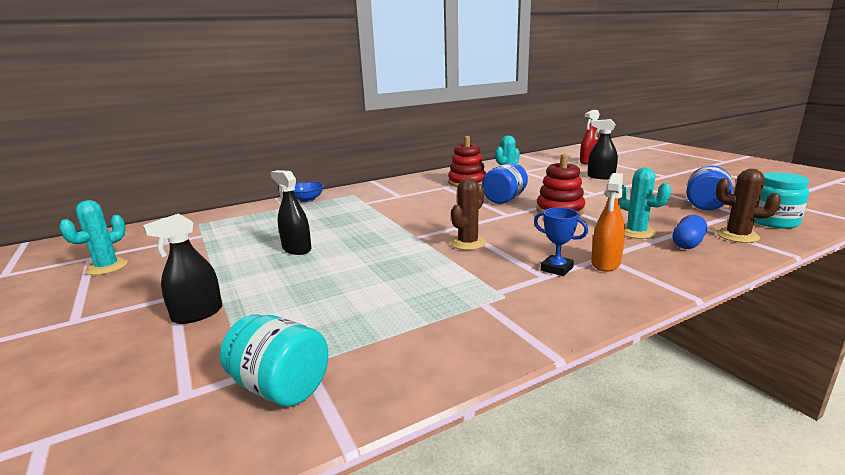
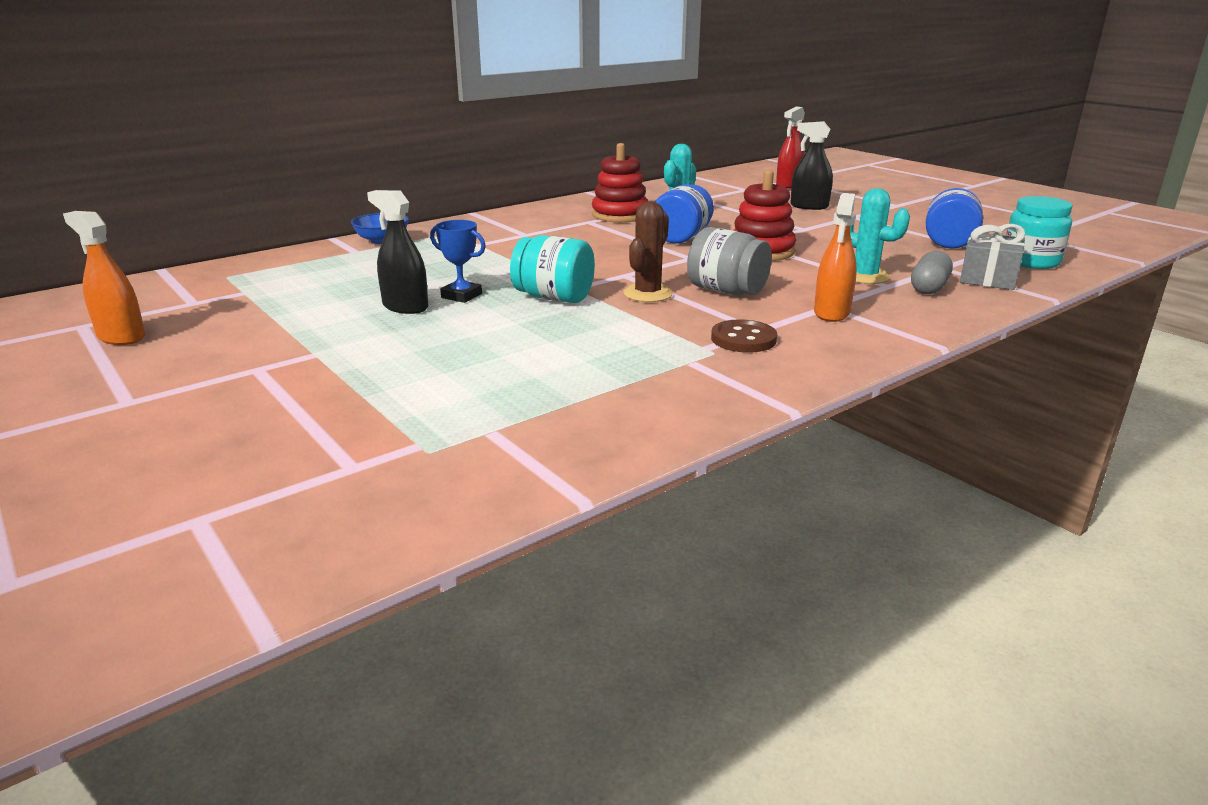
camera: 10 degrees left, 5 degrees up
turquoise cactus [59,200,128,275] -> orange spray bottle [63,211,145,345]
black spray bottle [143,213,222,324] -> none
turquoise jar [220,314,328,406] -> turquoise jar moved to [510,235,595,303]
blue trophy [534,207,588,276] -> blue trophy moved to [430,220,486,303]
blue capsule [672,215,707,249] -> grey capsule [911,251,953,294]
brown cactus [716,169,781,243] -> grey gift [960,224,1025,290]
none -> grey jar [687,227,772,295]
none -> brown button [711,319,777,353]

